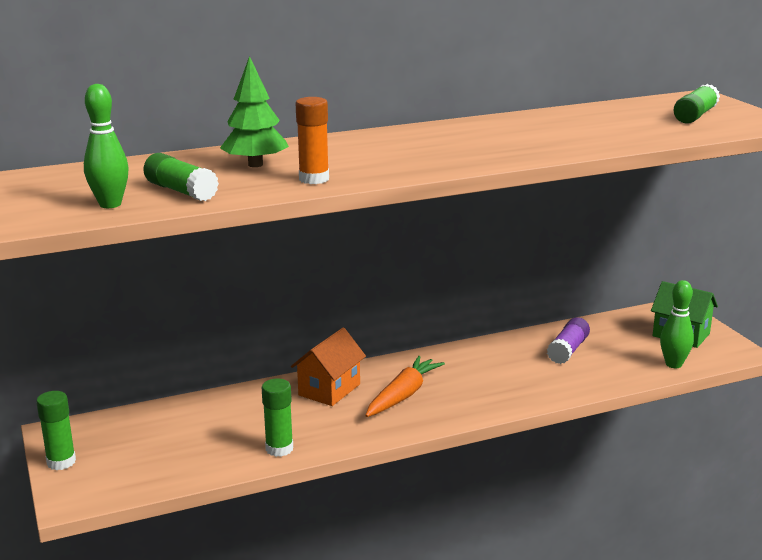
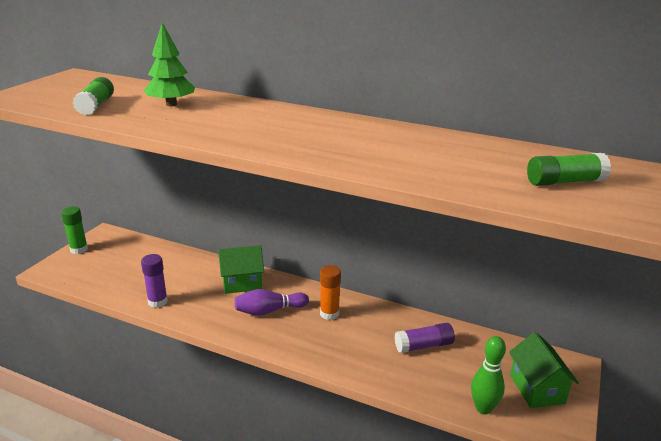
camera: 45 degrees right, 5 degrees up
green bowling pin [84,84,129,208] -> none
green glue stick [262,378,293,457] -> purple glue stick [141,254,168,308]
orange house [291,328,366,406] -> green house [218,245,264,294]
orange glue stick [296,97,329,184] -> orange glue stick moved to [320,265,341,320]
orange carrot [365,356,445,417] -> purple bowling pin [235,289,309,316]

